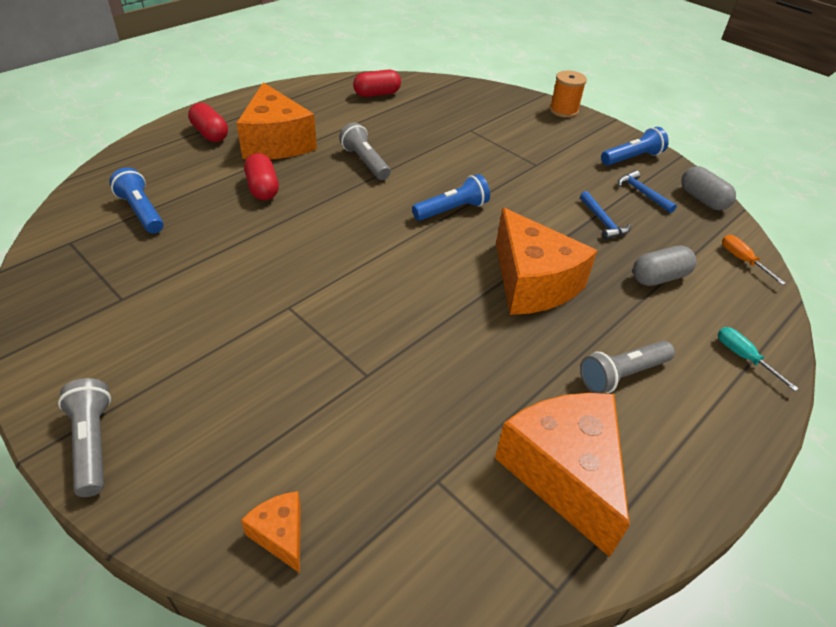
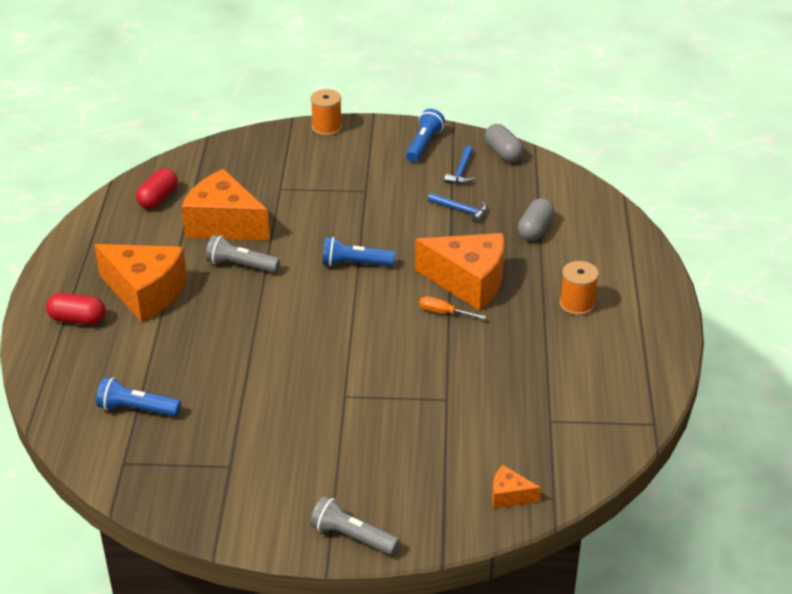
camera: 40 degrees left, 5 degrees down
red capsule [244,153,279,200] -> none
blue flashlight [412,174,490,221] -> blue flashlight turned 105 degrees counterclockwise [322,237,395,266]
orange cheese [495,393,630,557] -> orange cheese moved to [182,169,270,241]
grey flashlight [580,341,675,393] -> orange spool [560,261,599,316]
blue hammer [618,170,677,213] -> blue hammer turned 90 degrees counterclockwise [444,146,475,184]
grey capsule [681,166,736,210] -> grey capsule turned 45 degrees clockwise [485,124,524,162]
turquoise screwdriver [718,327,799,391] -> none
orange screwdriver [722,235,786,285] -> orange screwdriver moved to [419,296,486,319]

